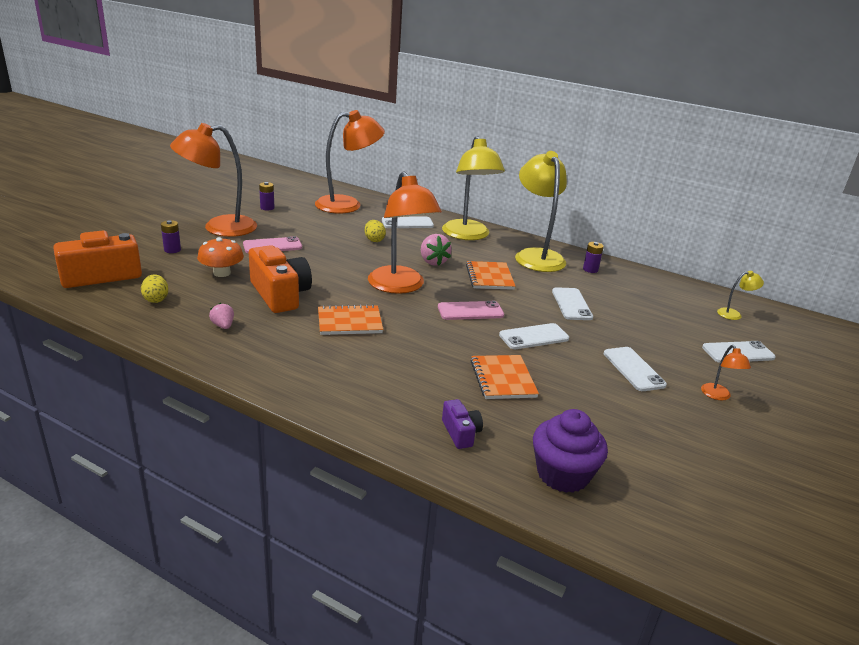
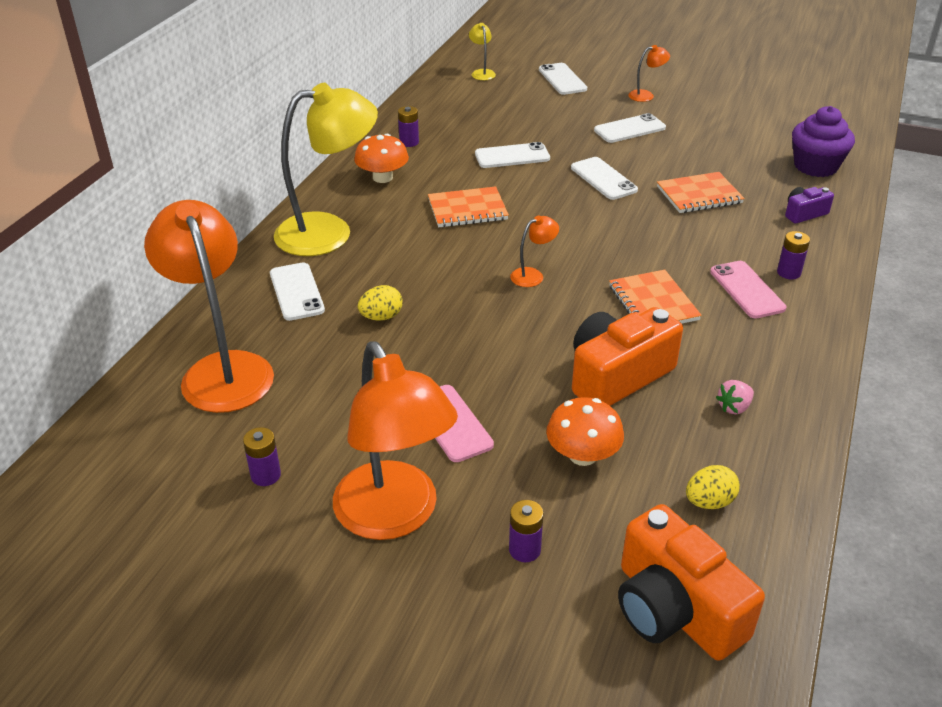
camera: 95 degrees left, 10 degrees up
orange lamp [368,171,442,294] -> orange lamp [510,215,559,287], size x0.41
pink strawberry [421,234,451,266] -> none
pink phone [438,301,504,320] -> pink phone moved to [710,261,786,319]
yellow lamp [515,151,567,272] -> orange mushroom [354,134,409,183]
none -> purple battery [777,231,810,279]

